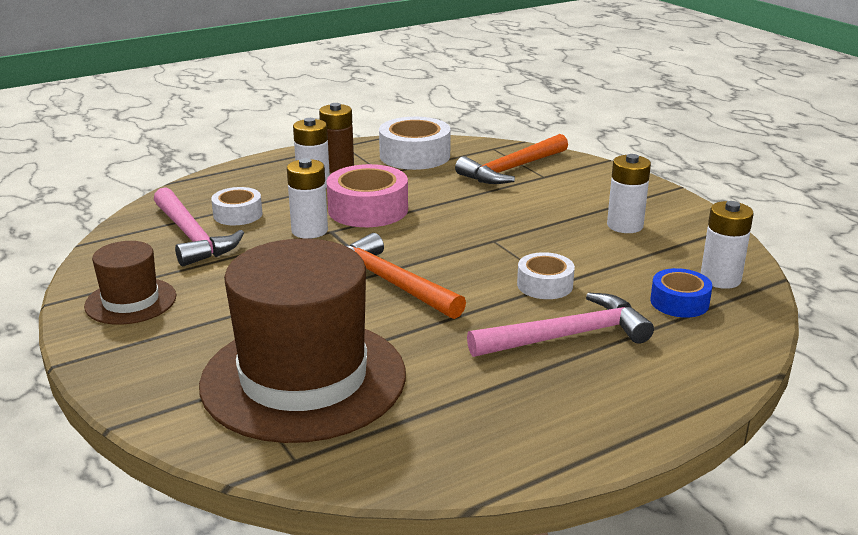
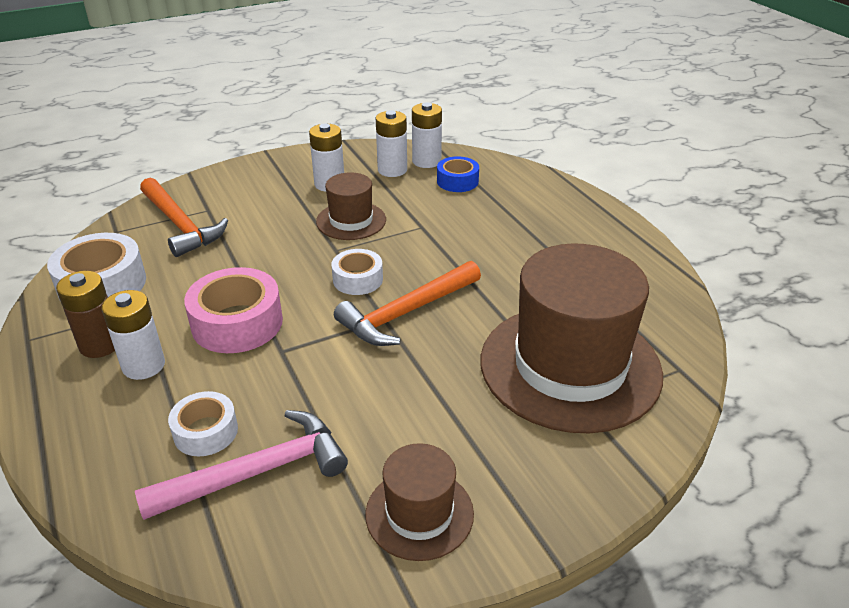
camera: 85 degrees left, 10 degrees up
white battery [287,158,328,239] -> white battery moved to [376,110,407,177]
pink hammer [467,293,654,357] -> none
white tape [517,252,575,299] -> white tape moved to [331,249,383,295]
none -> brown hat [316,172,386,240]

